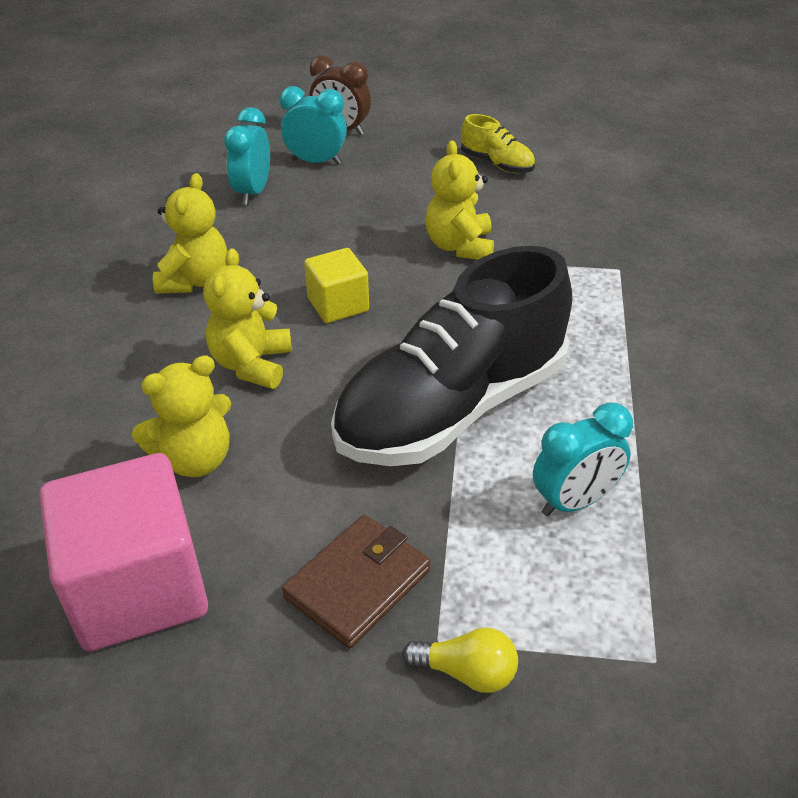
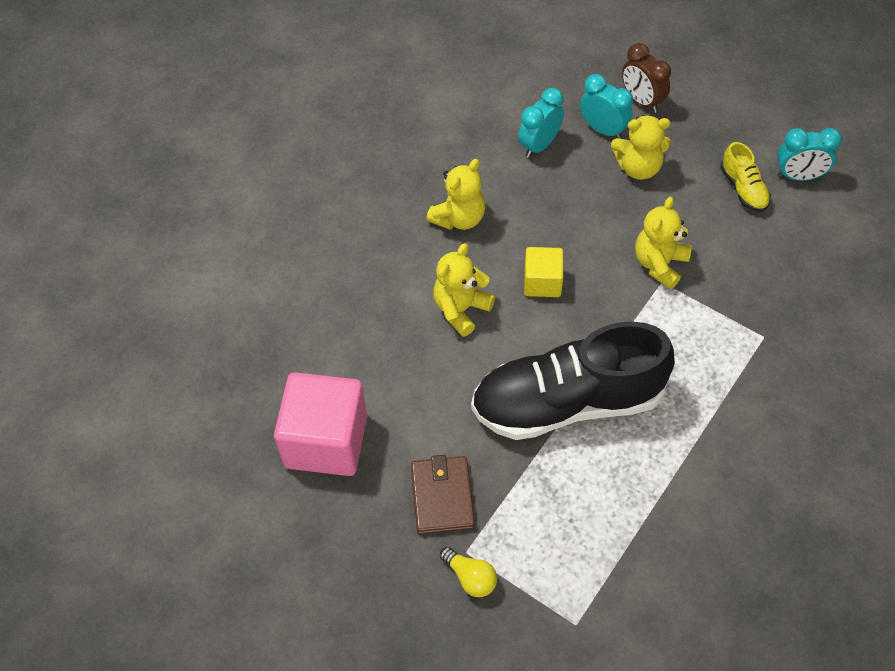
camera: 30 degrees right, 15 degrees up
yellow teddy bear [132,355,231,477] -> yellow teddy bear moved to [611,115,671,180]
brown wallet [282,515,431,649] -> brown wallet turned 75 degrees counterclockwise [411,455,475,534]
turquoise clock [533,403,633,516] -> turquoise clock moved to [777,128,842,181]

